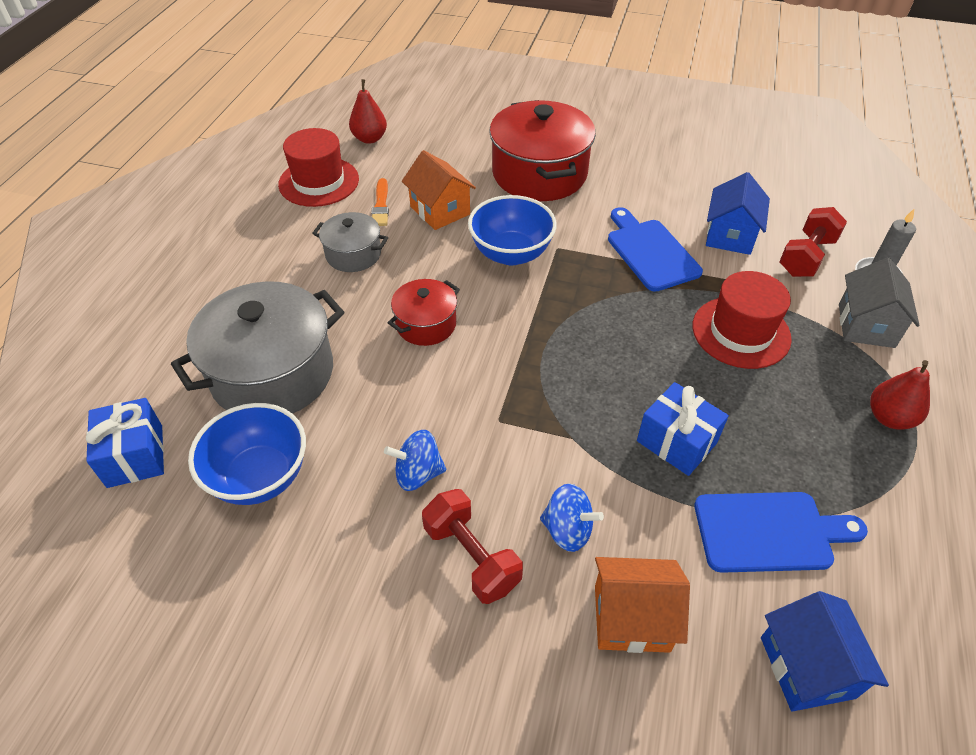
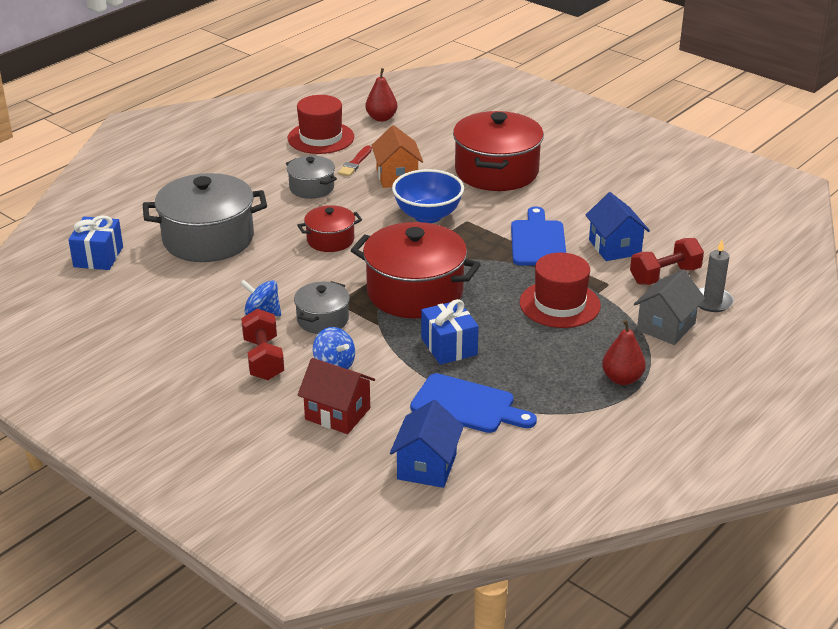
camera: 25 degrees right, 15 degrees down
blue bowl [188,403,306,505] -> none
orange brush [371,178,389,226] -> red brush [338,145,372,176]
orange house [595,557,690,653] -> red house [298,358,375,434]
blue house [706,172,770,255] -> blue house turned 60 degrees counterclockwise [586,192,650,261]
none -> grey pot [294,281,350,334]
none -> red pot [351,222,481,318]

